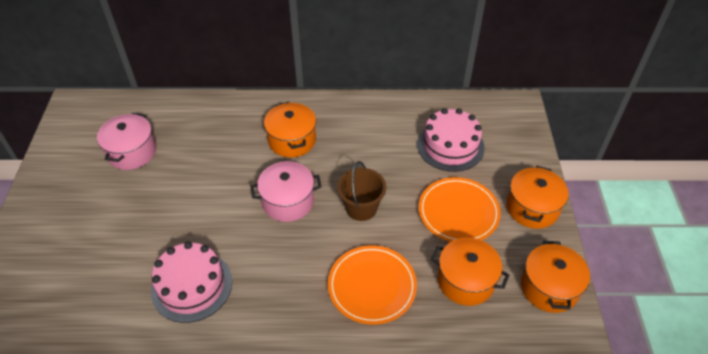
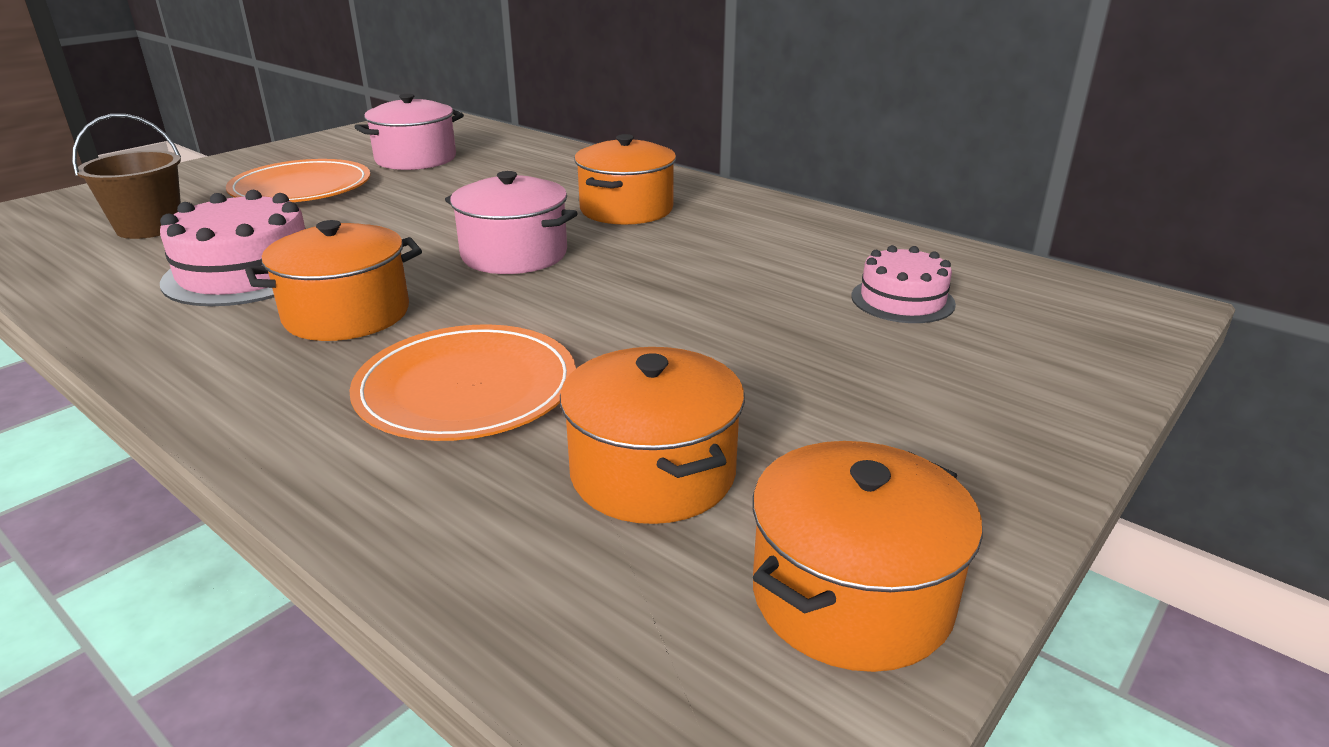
camera: 40 degrees right, 20 degrees down
brown bucket [337,161,386,221] -> brown bucket moved to [72,114,181,239]
pink cake [417,108,485,172] -> pink cake [851,245,956,323], size x0.62
orange plate [419,177,501,242] -> orange plate moved to [226,159,371,202]
orange pot [507,166,569,229] -> orange pot moved to [245,220,422,341]

